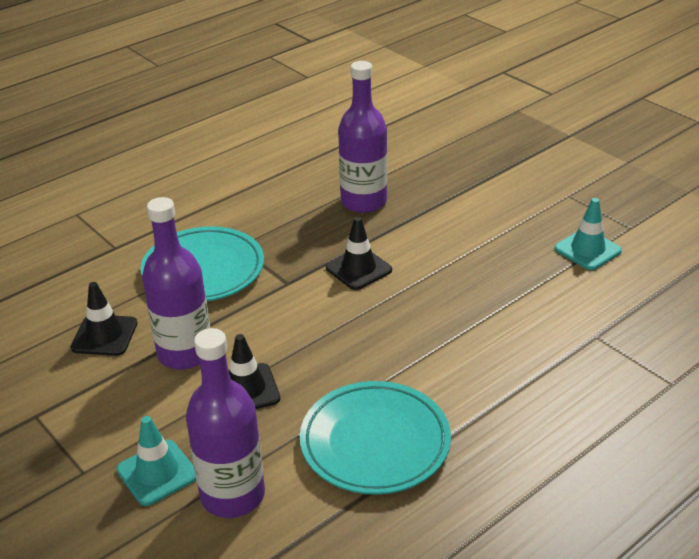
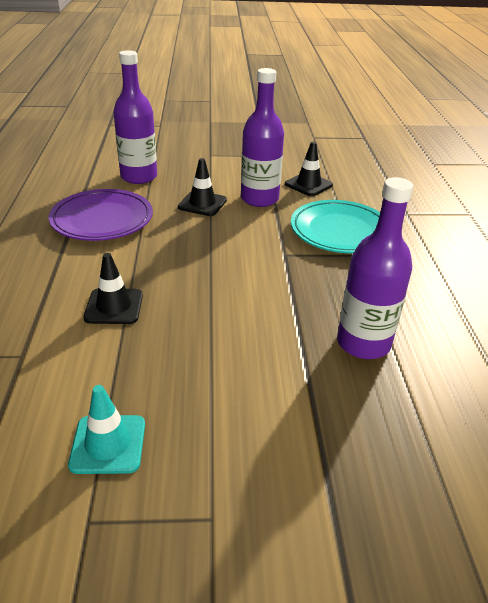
camera: 125 degrees right, 0 degrees up
turquoise traffic cone [116,416,196,506] -> none
turquoise plate [300,381,451,495] -> purple plate [49,189,153,241]
black traffic cone [326,217,392,290] -> black traffic cone moved to [84,253,143,324]

